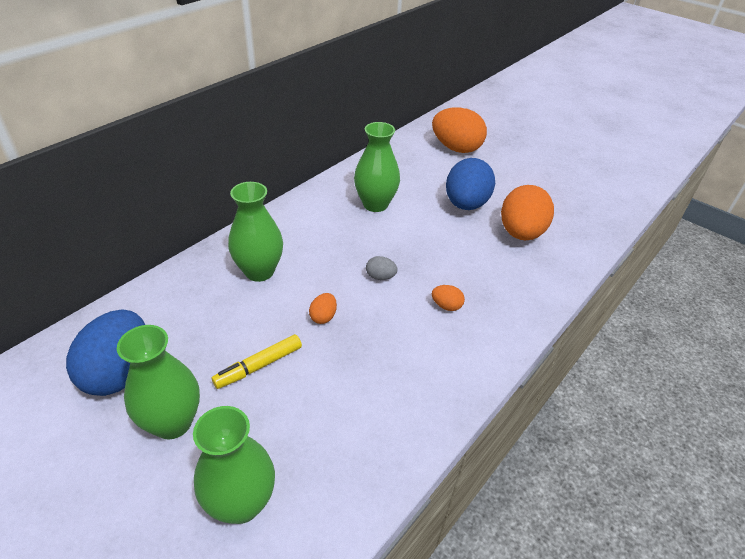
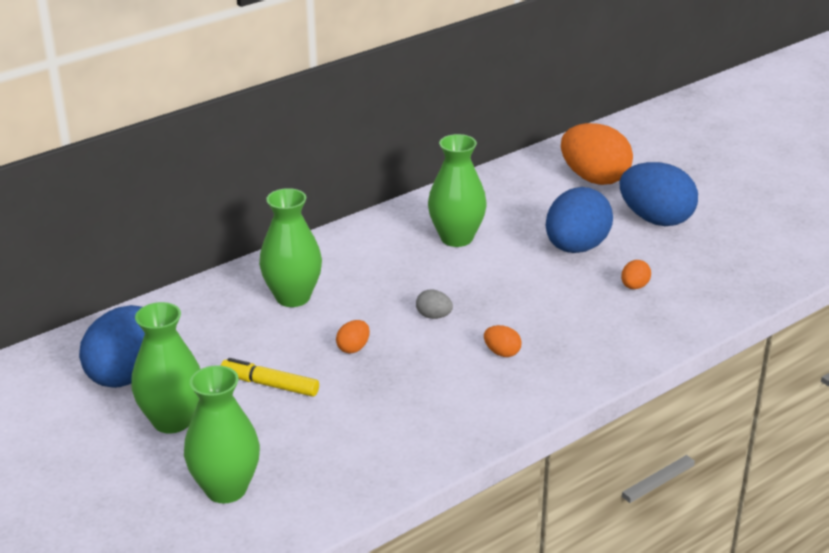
camera: 15 degrees right, 10 degrees down
yellow marker [212,334,302,389] -> yellow marker turned 45 degrees clockwise [221,358,319,397]
orange egg [501,185,554,240] -> orange egg [621,260,651,289], size x0.43
none -> blue egg [620,162,698,226]

